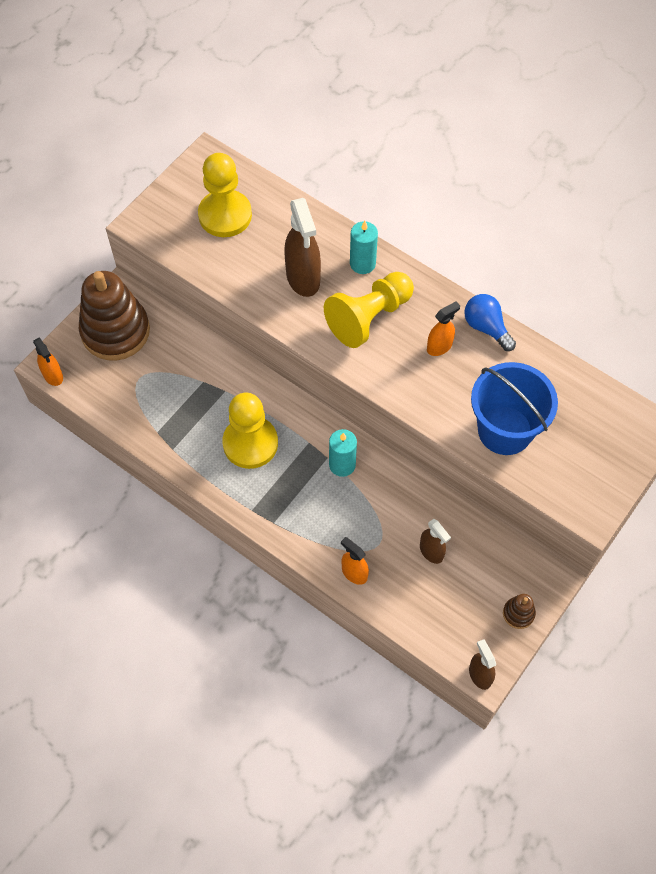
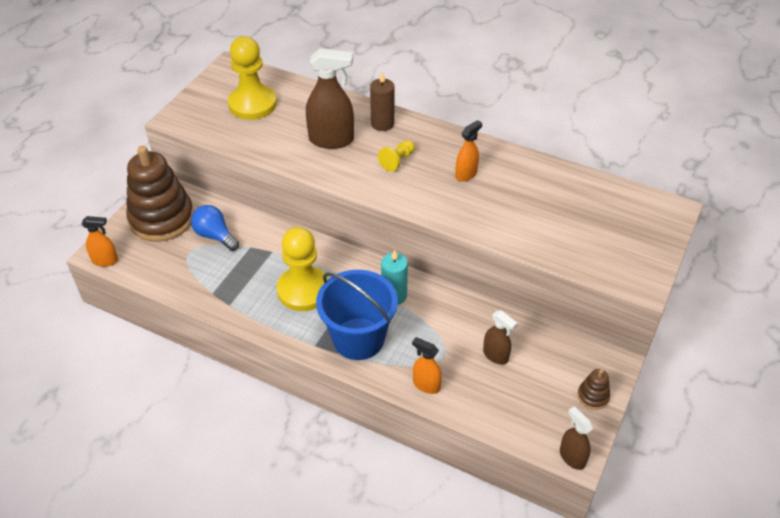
camera: 10 degrees left, 15 degrees down
orange spray bottle [33,338,63,386] -> orange spray bottle turned 45 degrees counterclockwise [82,216,118,267]
brown spray bottle [284,198,321,297] -> brown spray bottle turned 60 degrees counterclockwise [306,48,354,149]
yellow pawn [324,272,414,348] -> yellow pawn [378,140,415,172], size x0.48
turquoise candle [350,221,378,274] -> brown candle [370,72,394,131]
blue light bulb [464,294,516,351] -> blue light bulb moved to [191,205,239,251]
blue bucket [471,362,558,455] -> blue bucket moved to [316,270,398,360]

